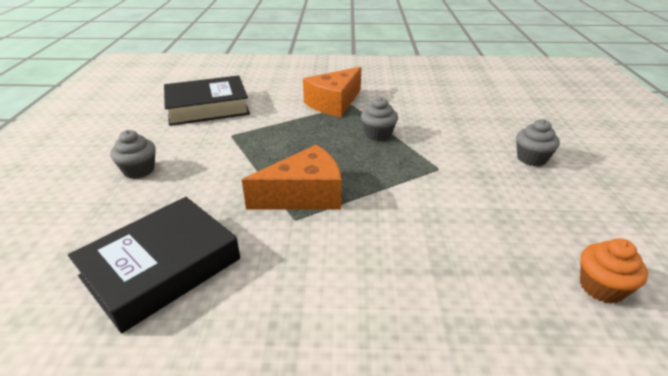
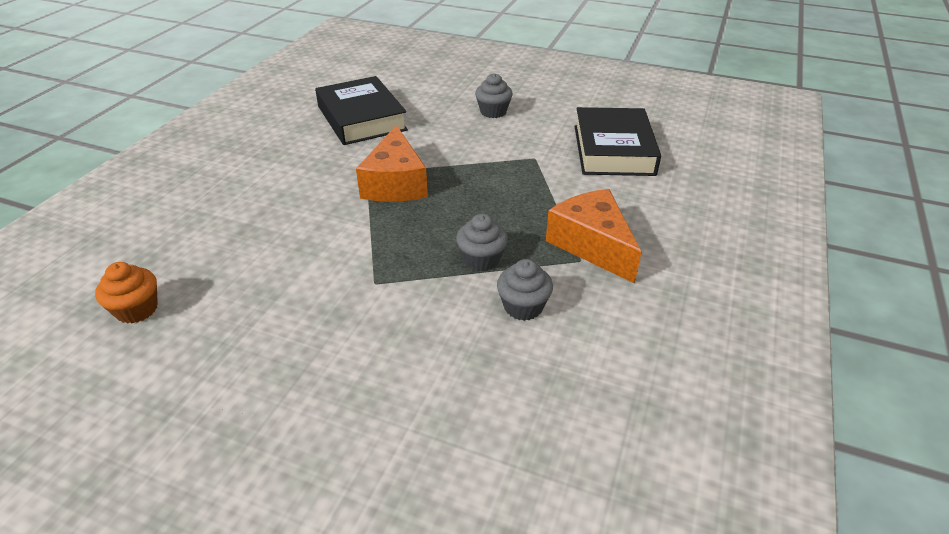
camera: 110 degrees right, 5 degrees up
grey cupcake [516,119,560,166] -> grey cupcake moved to [497,259,553,321]

